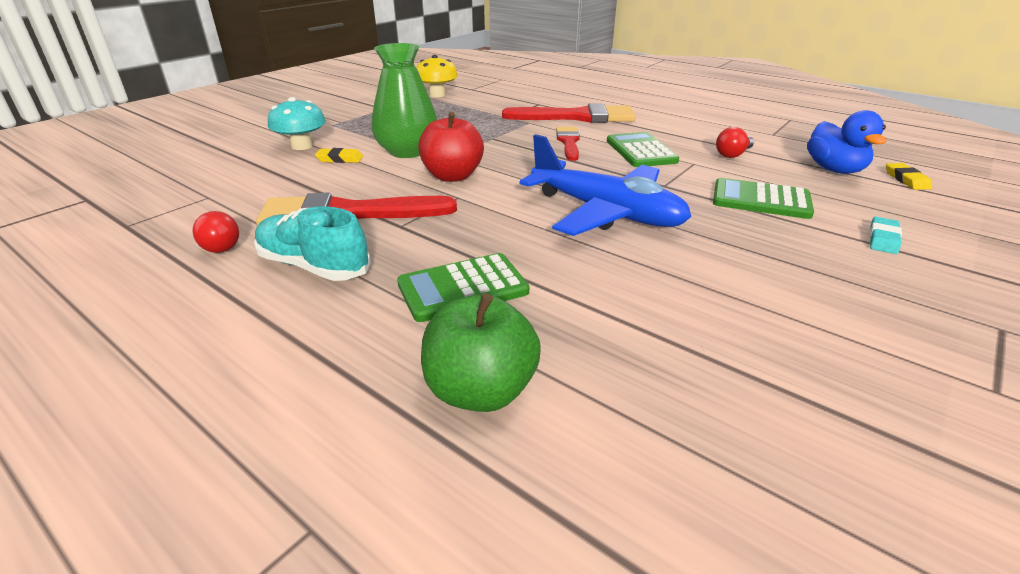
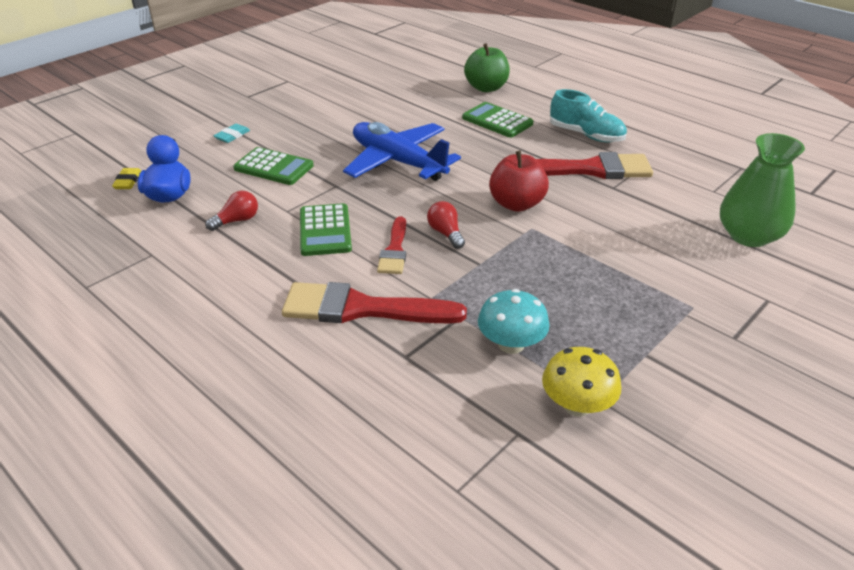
camera: 175 degrees left, 5 degrees up
red light bulb [193,211,239,253] -> red light bulb moved to [427,201,465,249]
turquoise mushroom [268,97,326,150] -> turquoise mushroom moved to [478,289,550,354]
yellow eraser [315,148,363,163] -> none
green vase [372,43,437,158] -> green vase moved to [720,133,805,247]
green calculator [397,253,529,322] -> green calculator turned 120 degrees counterclockwise [462,102,534,138]

